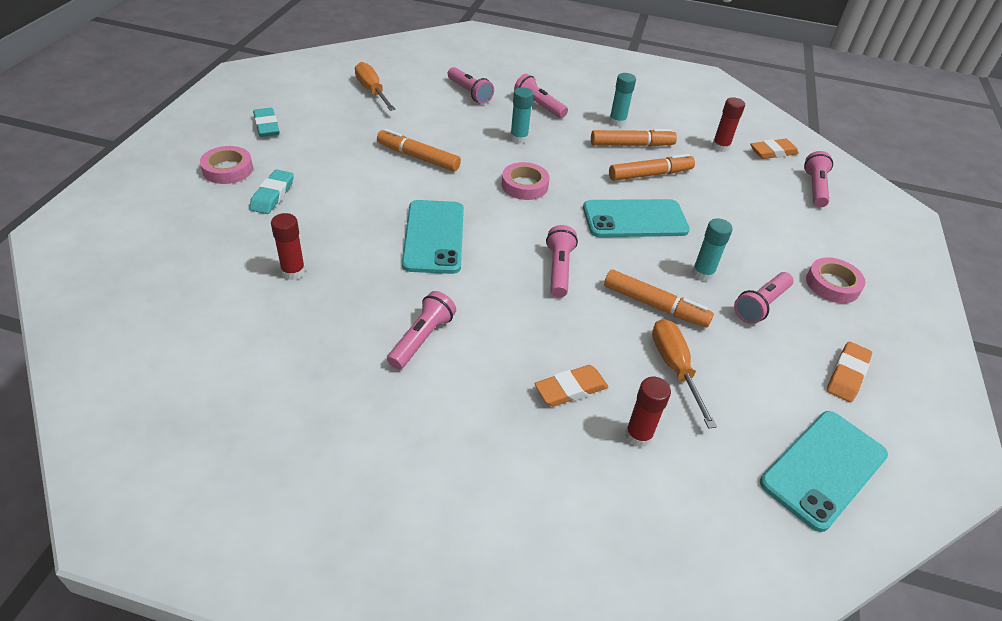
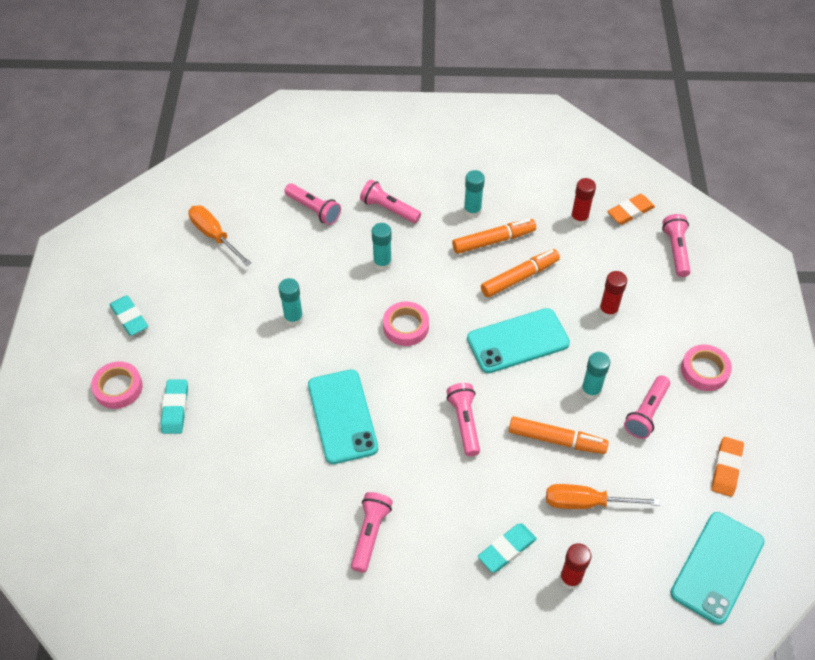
camera: 10 degrees left, 10 degrees up
red glue stick [271,213,306,280] -> red glue stick moved to [599,271,627,319]
orange marker [377,129,461,172] -> turquoise glue stick [279,278,303,326]
orange eraser [534,365,608,407] -> turquoise eraser [478,523,537,572]
orange screwdriver [652,319,717,429] -> orange screwdriver turned 60 degrees counterclockwise [546,484,660,509]

